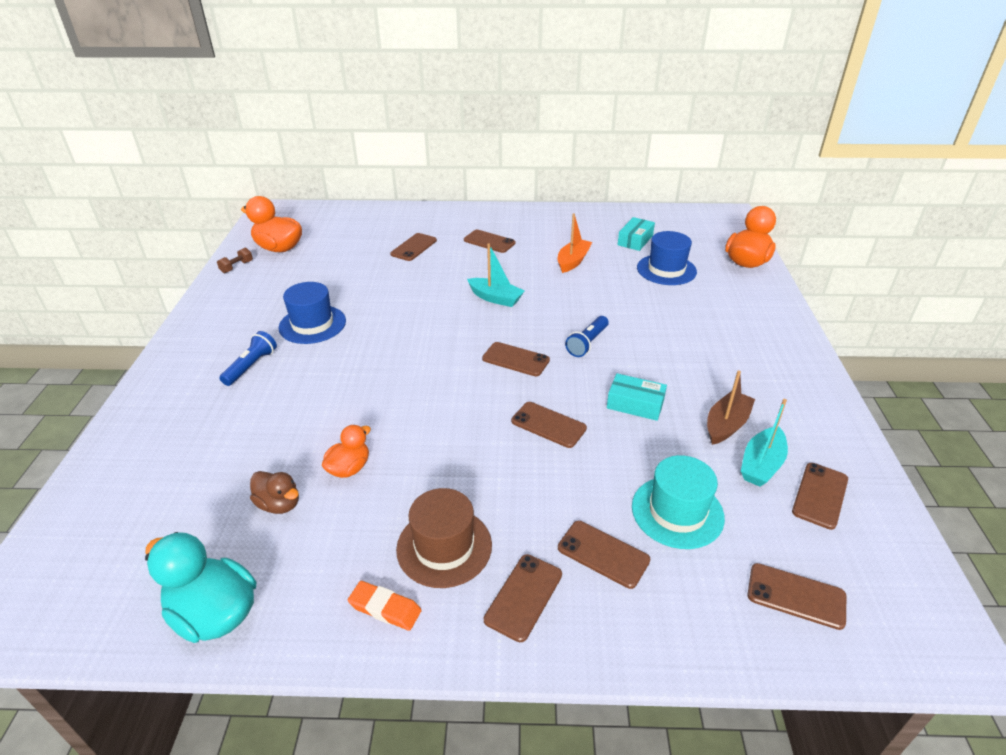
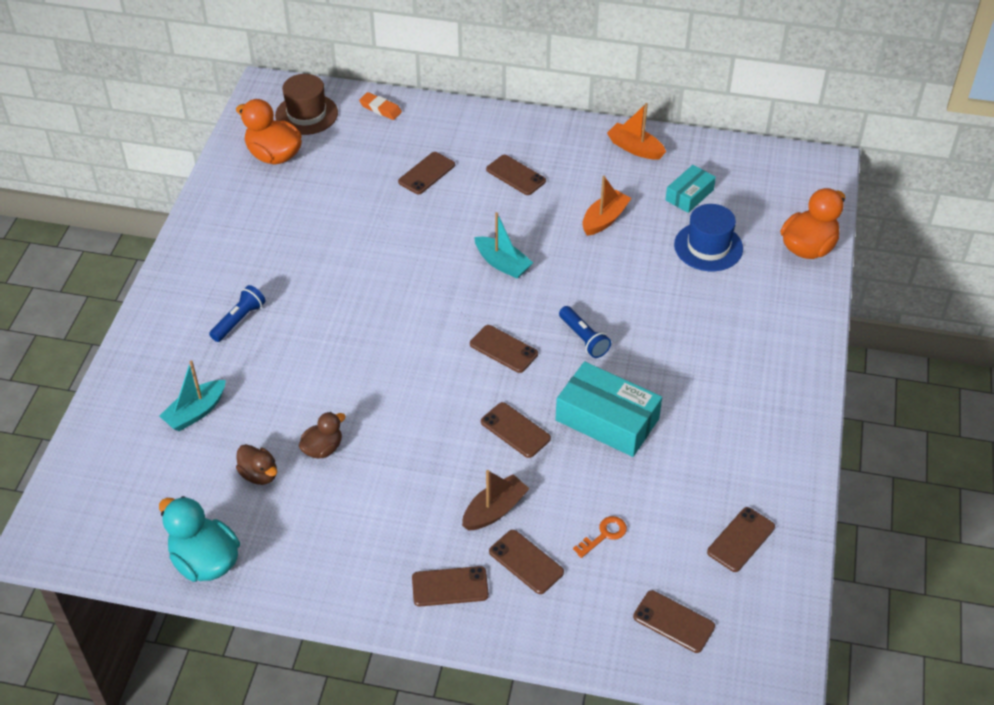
camera: 10 degrees right, 10 degrees up
brown dumbbell [217,248,253,273] -> none
blue hat [279,282,346,344] -> none
orange duck [321,425,371,478] -> brown duck [299,412,346,458]
orange eraser [348,581,422,631] -> orange eraser moved to [359,92,402,120]
brown hat [396,488,492,588] -> brown hat moved to [275,74,338,135]
brown phone [484,554,562,642] -> brown phone turned 45 degrees clockwise [412,566,489,606]
blue flashlight [565,316,609,357] -> blue flashlight turned 75 degrees counterclockwise [559,306,611,358]
turquoise box [607,373,667,421] -> turquoise box [556,361,662,457], size x1.73
turquoise hat [632,455,725,549] -> orange key [573,516,627,558]
brown boat [707,370,755,445] -> brown boat moved to [462,470,529,530]
turquoise boat [741,399,788,487] -> turquoise boat moved to [159,360,226,431]
none -> orange boat [607,103,666,160]

